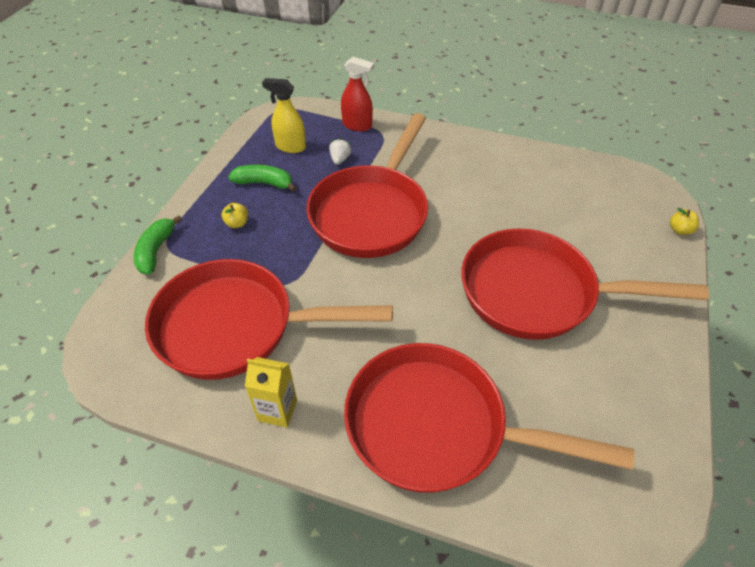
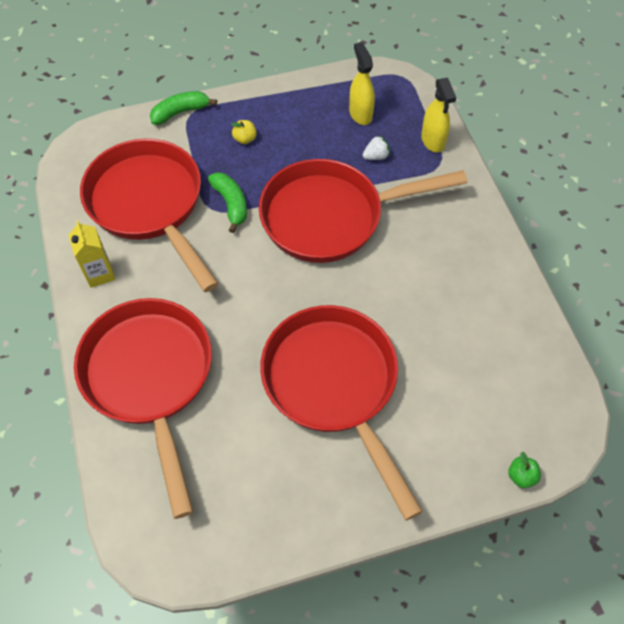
camera: 55 degrees right, 10 degrees up
green banana [228,165,297,192] -> green banana moved to [208,172,247,233]
red spray bottle [341,57,374,131] -> yellow spray bottle [421,78,456,153]
yellow apple [670,208,699,235] -> green apple [508,452,541,488]

